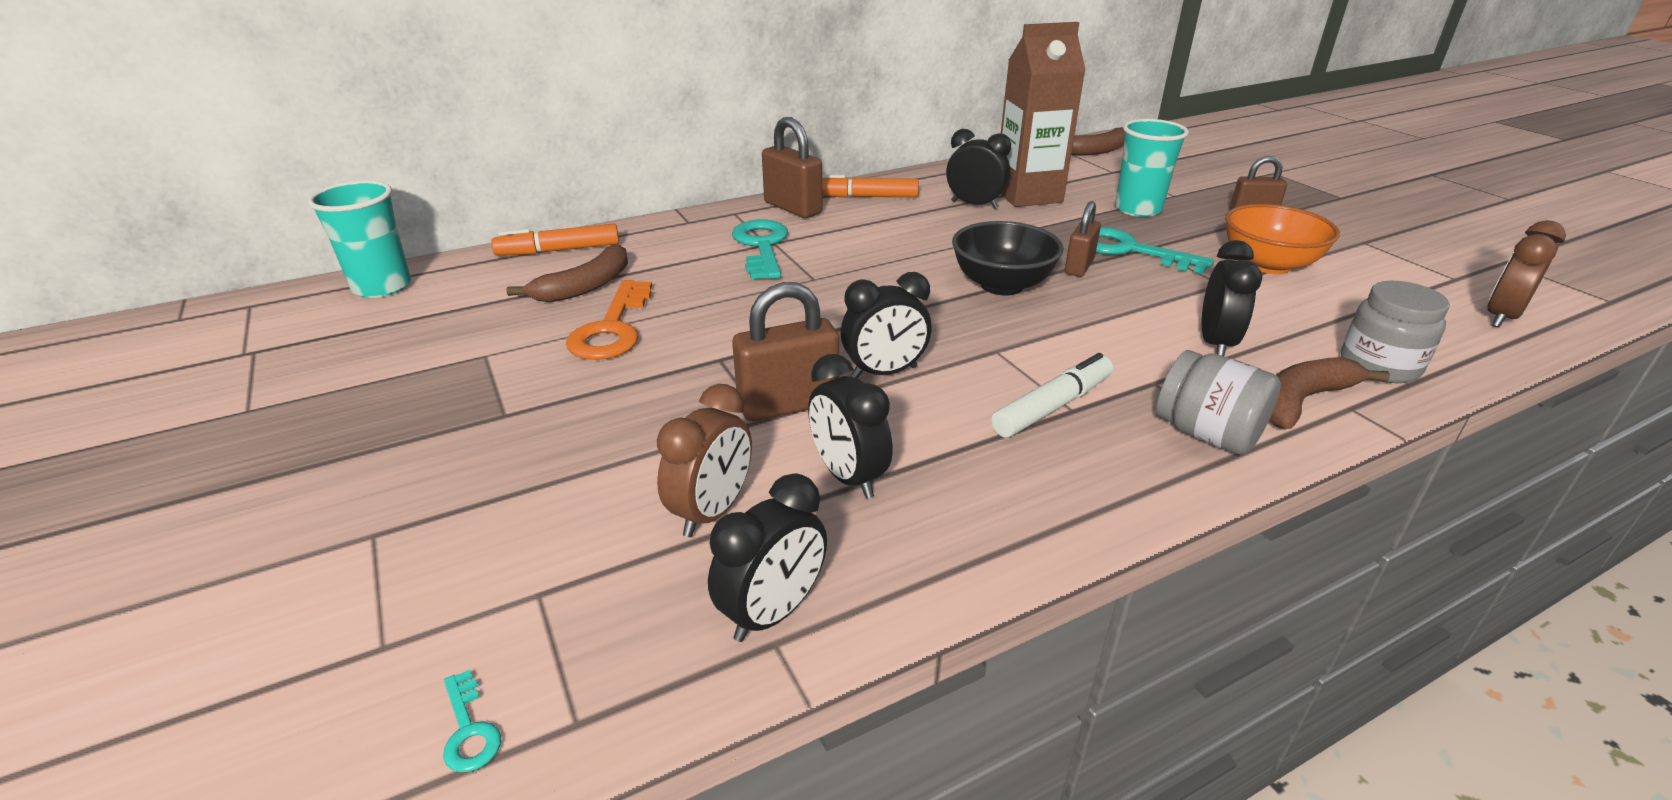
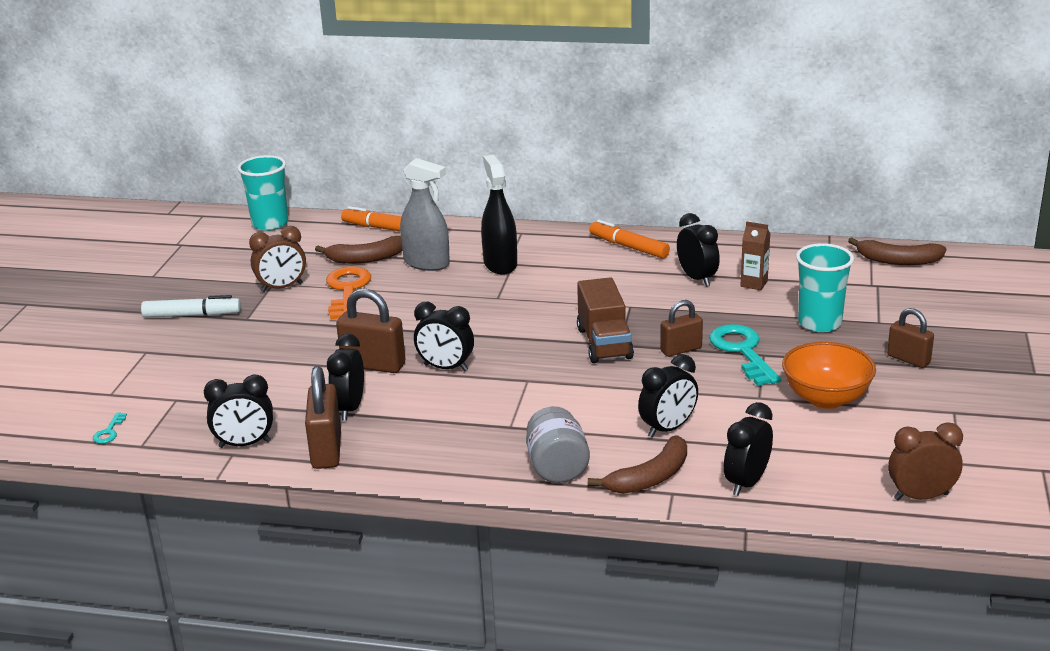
camera: 40 degrees right, 5 degrees down
orange key [566,280,652,360] -> orange key turned 135 degrees clockwise [326,267,371,319]
brown clock [657,384,752,537] -> brown clock moved to [249,226,306,292]
turquoise key [732,219,788,279] -> black spray bottle [481,155,517,275]
brown padlock [762,117,823,218] -> brown padlock moved to [305,366,341,469]
black bowl [952,221,1064,296] -> brown truck [577,277,634,363]
white marker [991,353,1113,438] -> white marker moved to [141,295,241,318]
brown carton [1001,22,1086,207] -> brown carton [740,221,770,290], size x0.46
brown banana [1269,357,1390,429] -> brown banana turned 135 degrees clockwise [588,435,687,494]
grey jar [1341,281,1450,383] -> black clock [724,402,773,496]
none -> grey spray bottle [400,158,450,271]

